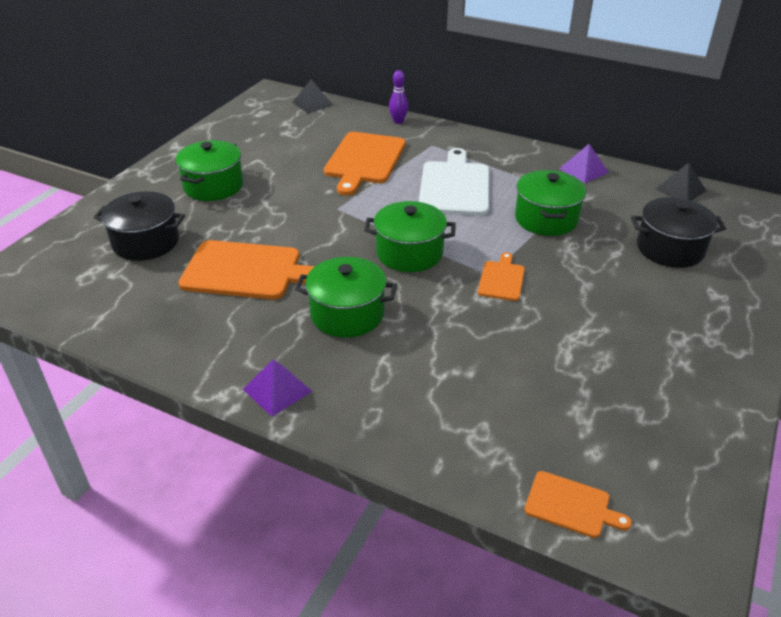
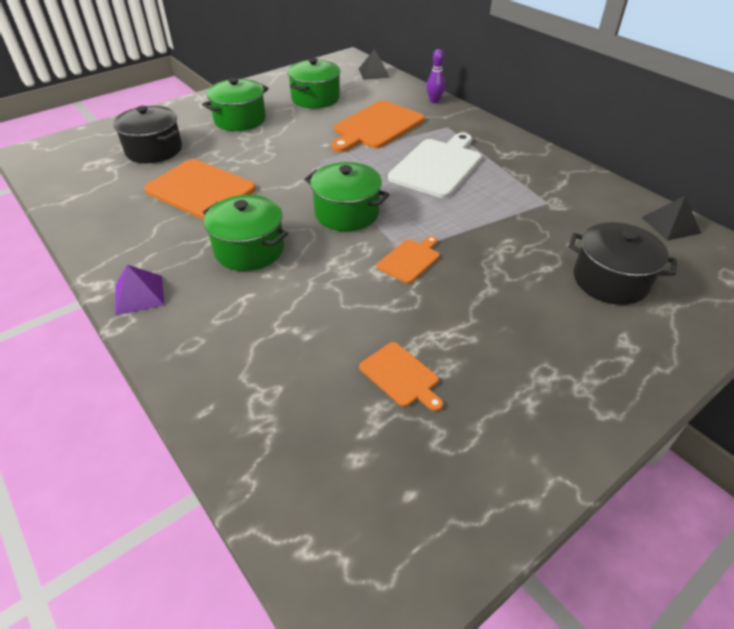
camera: 25 degrees right, 5 degrees up
green pot [515,170,586,236] -> green pot moved to [287,58,340,108]
orange cutting board [524,471,632,538] -> orange cutting board moved to [359,342,443,412]
purple pyramid [559,144,609,183] -> none

